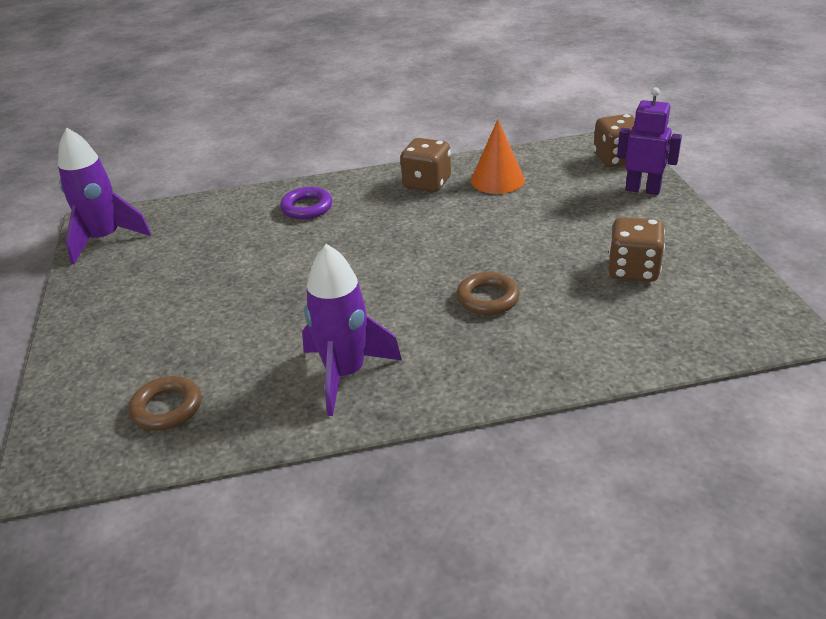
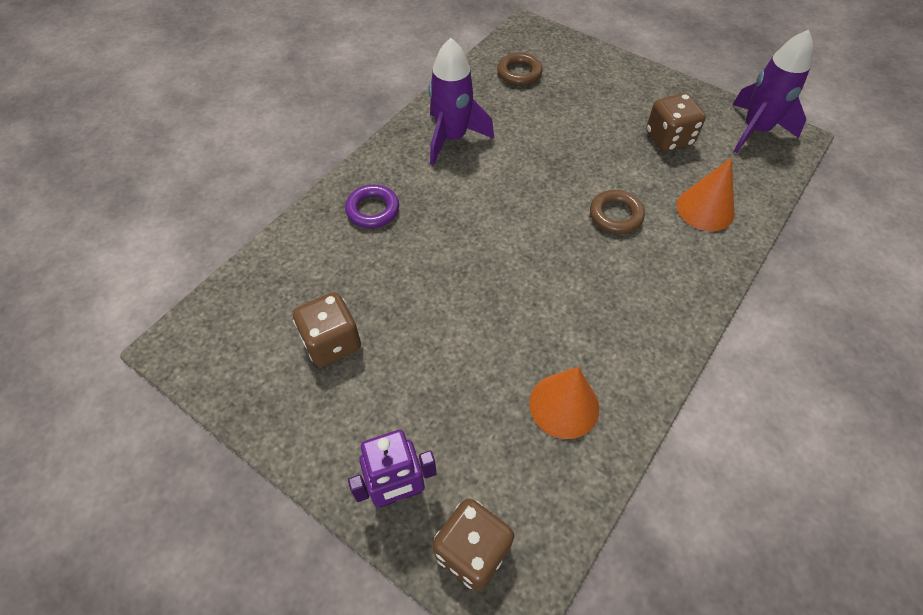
camera: 135 degrees right, 20 degrees up
purple ring [280,187,332,219] -> purple ring moved to [345,185,399,228]
brown dice [400,138,451,192] -> brown dice moved to [646,93,706,152]
brown ring [457,272,520,315] -> brown ring moved to [590,190,645,234]
none -> orange cone [677,157,735,231]

